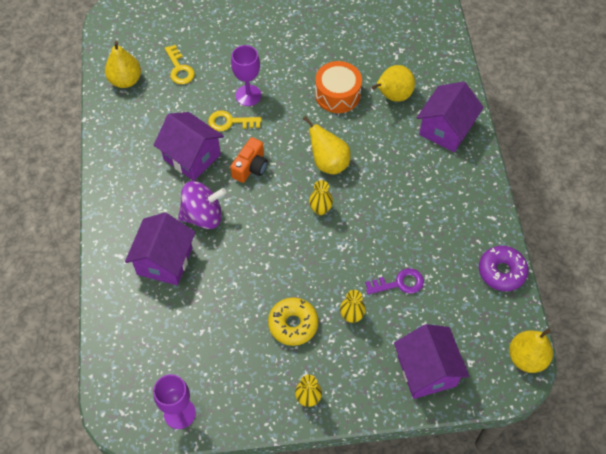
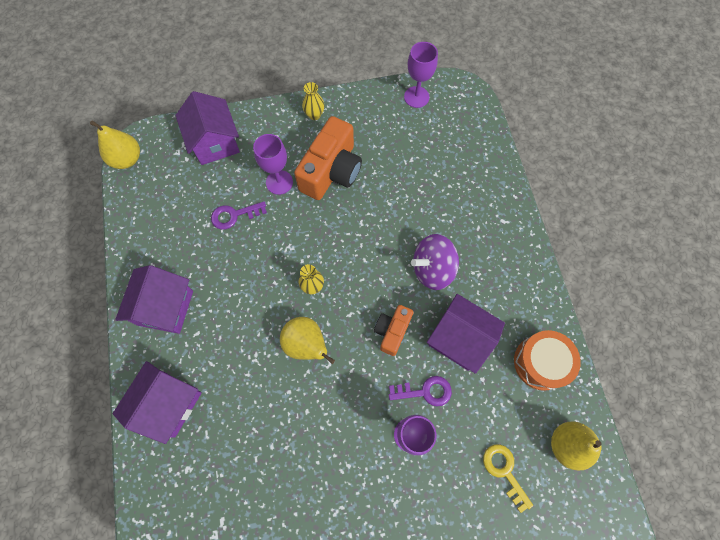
camera: 175 degrees right, 10 degrees up
purple house [125,212,195,285] -> purple house moved to [115,265,193,334]
yellow key [208,111,262,131] -> purple key [389,376,452,406]
yellow donut [268,297,318,346] -> orange camera [294,116,362,200]
orange drum [315,61,362,113] -> orange drum moved to [514,330,581,391]
yellow vase [340,290,366,323] -> purple goblet [253,134,293,195]
yellow pear [372,65,415,102] -> none
purple donut [479,246,528,291] -> none

